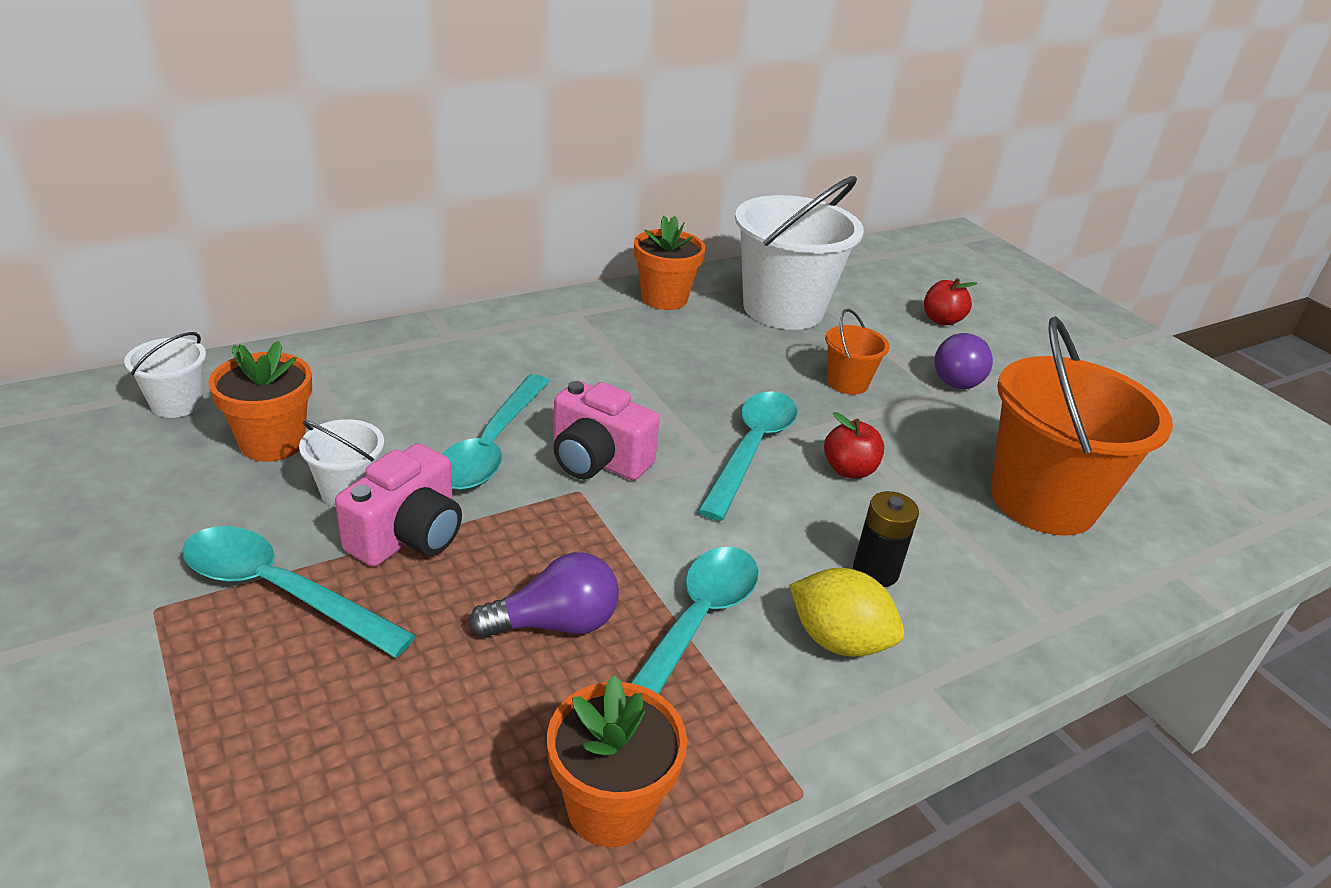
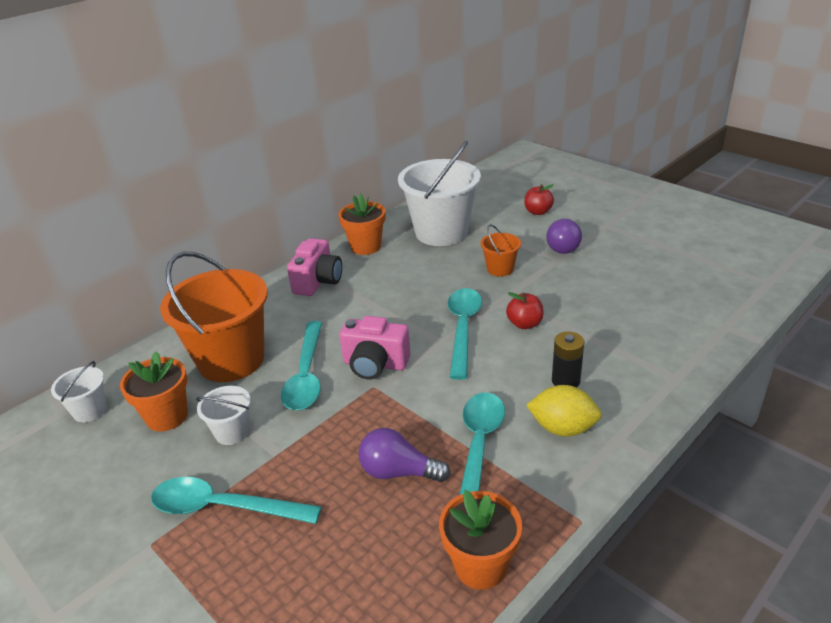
camera: 10 degrees left, 0 degrees up
pink camera [335,443,462,567] -> pink camera moved to [287,238,342,296]
purple light bulb [469,552,619,638] -> purple light bulb turned 135 degrees counterclockwise [358,428,451,482]
orange bucket [991,316,1173,536] -> orange bucket moved to [160,252,268,382]

